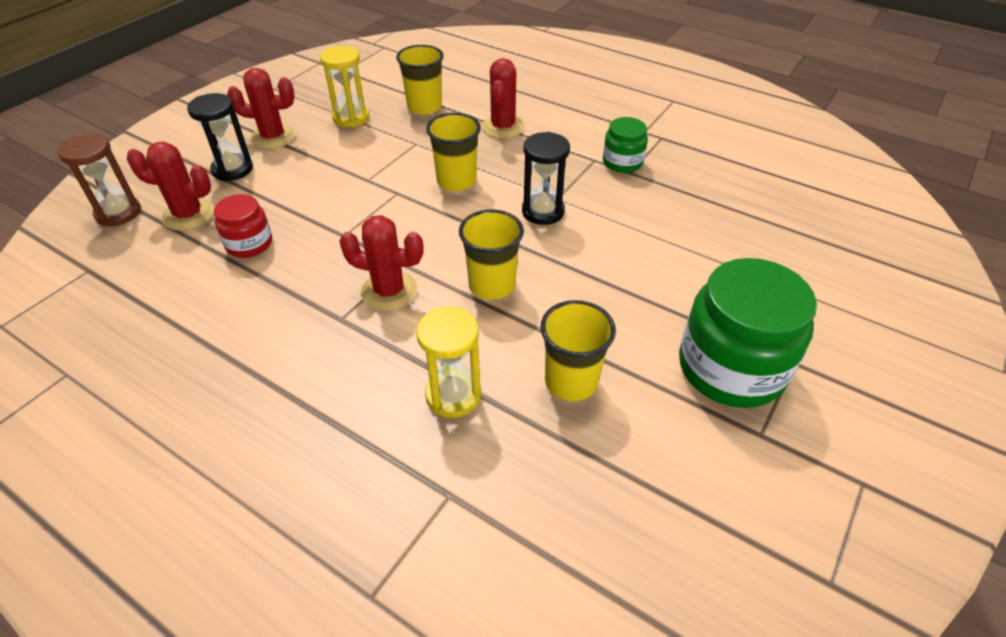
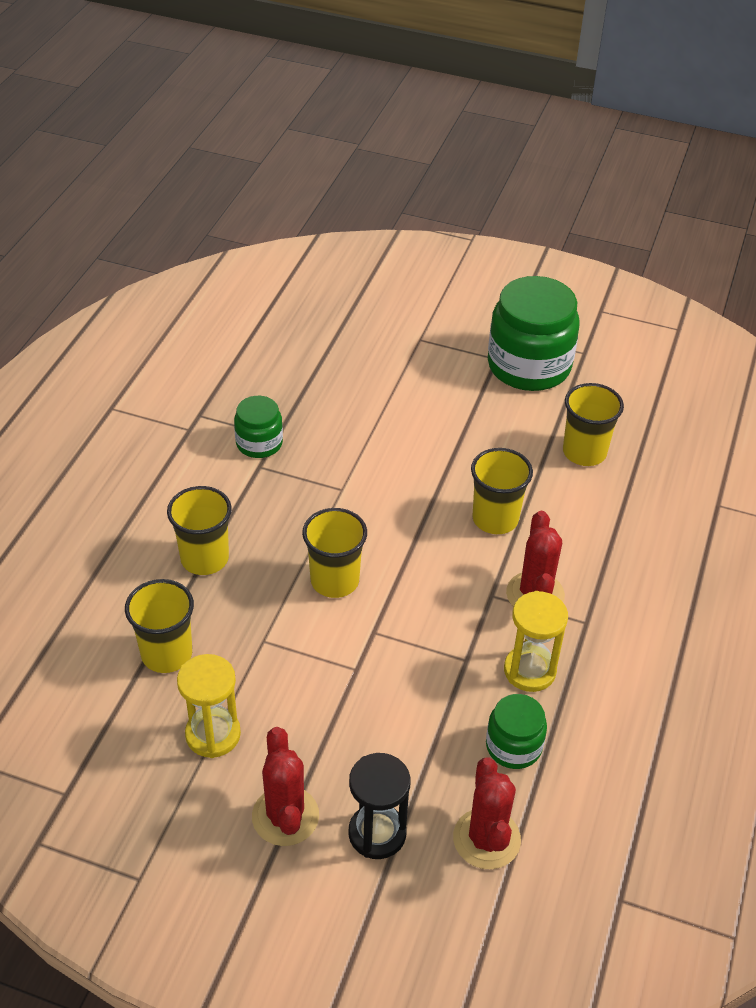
camera: 105 degrees left, 0 degrees up
brown hourglass [58,134,141,226] -> none
red jar [214,194,272,258] -> green jar [486,694,547,769]
yellow hourglass [416,307,481,418] -> yellow hourglass moved to [504,591,568,692]
red cactus [481,58,525,138] -> yellow cup [167,486,232,575]
black hourglass [522,132,570,225] -> none

